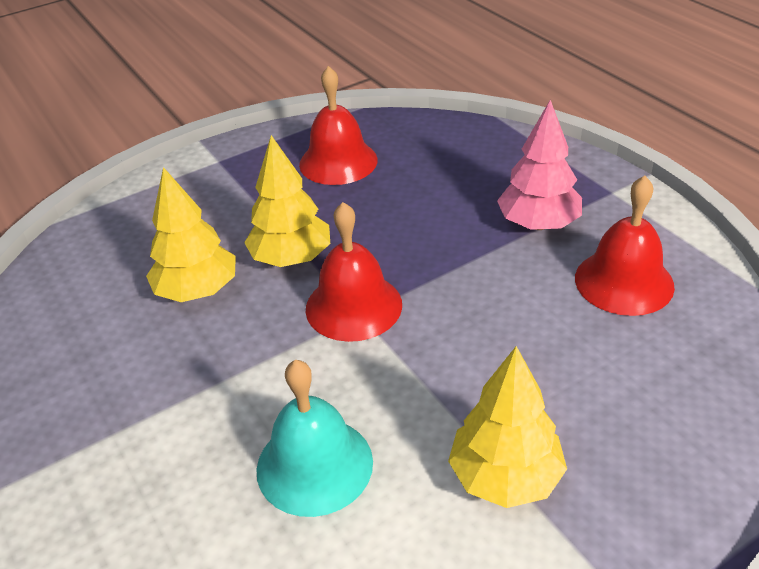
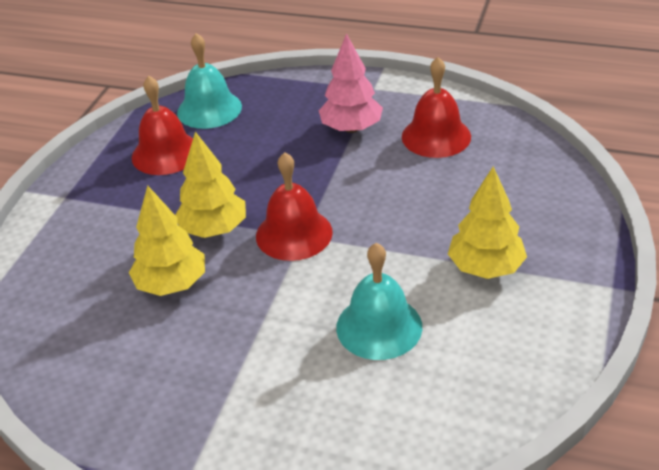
camera: 40 degrees left, 0 degrees up
none -> turquoise bell [177,33,242,129]

